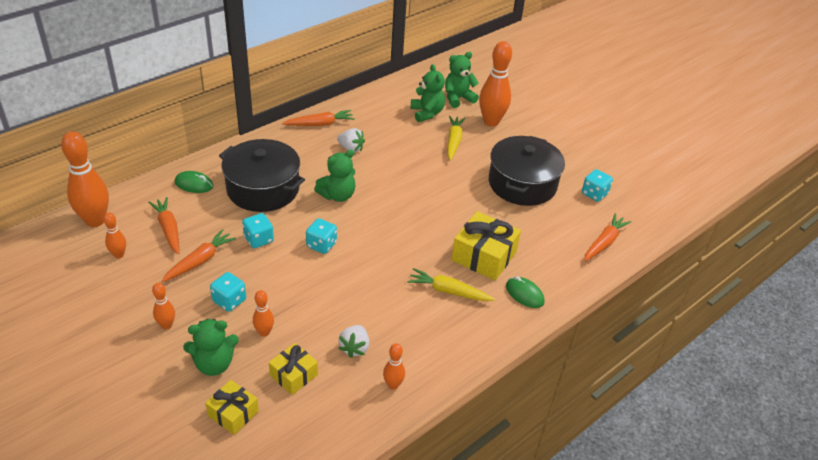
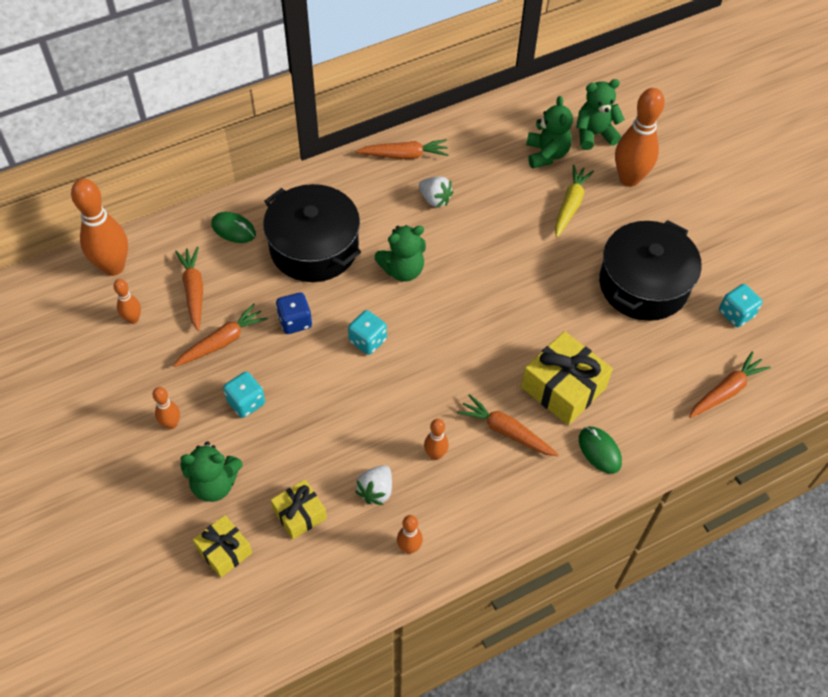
camera: 15 degrees right, 15 degrees up
turquoise dice [242,213,274,248] -> blue dice [276,292,312,334]
orange bowling pin [253,290,274,337] -> orange bowling pin moved to [424,419,449,460]
yellow carrot [407,268,495,301] -> orange carrot [457,394,559,456]

